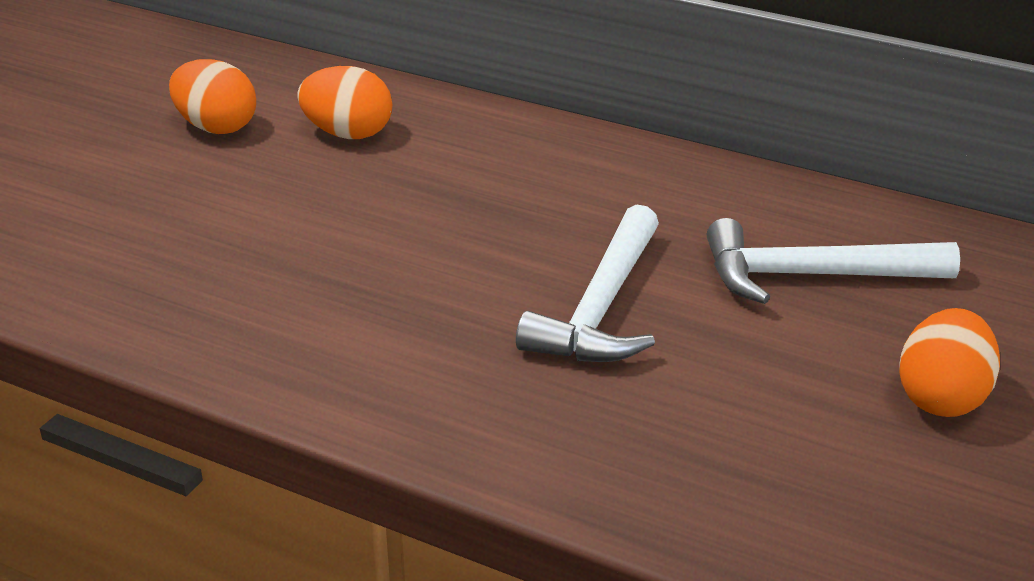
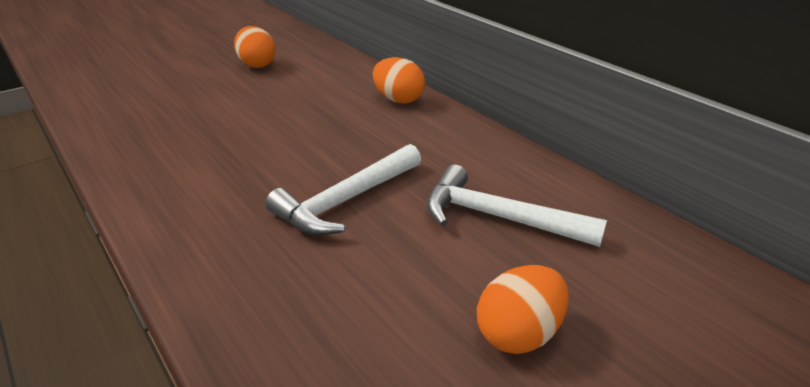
camera: 25 degrees right, 0 degrees up
orange egg [297,66,392,139] -> orange egg moved to [373,57,425,104]

